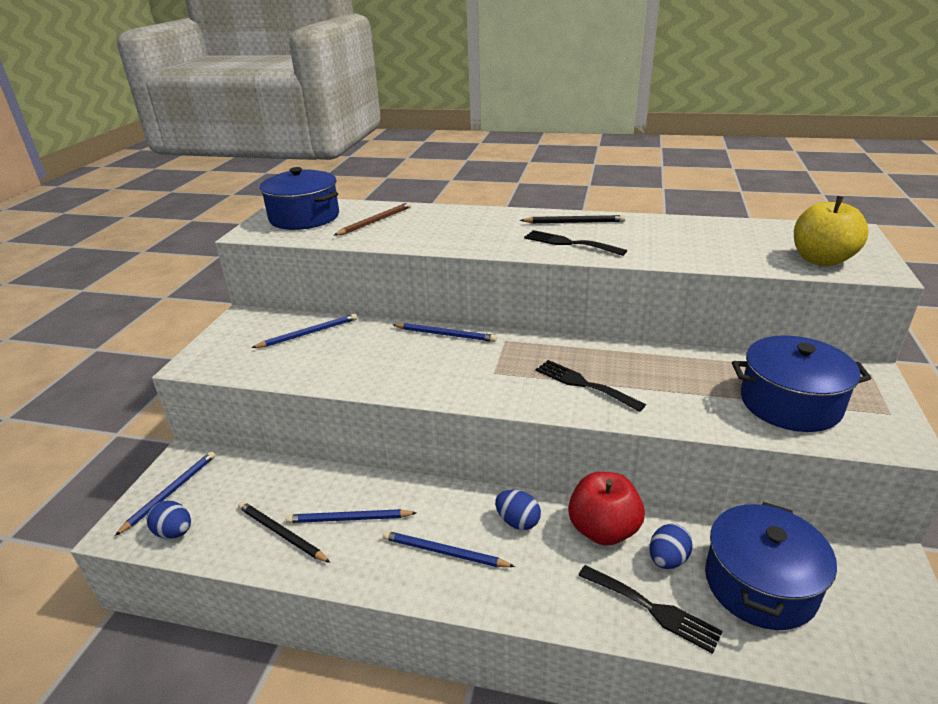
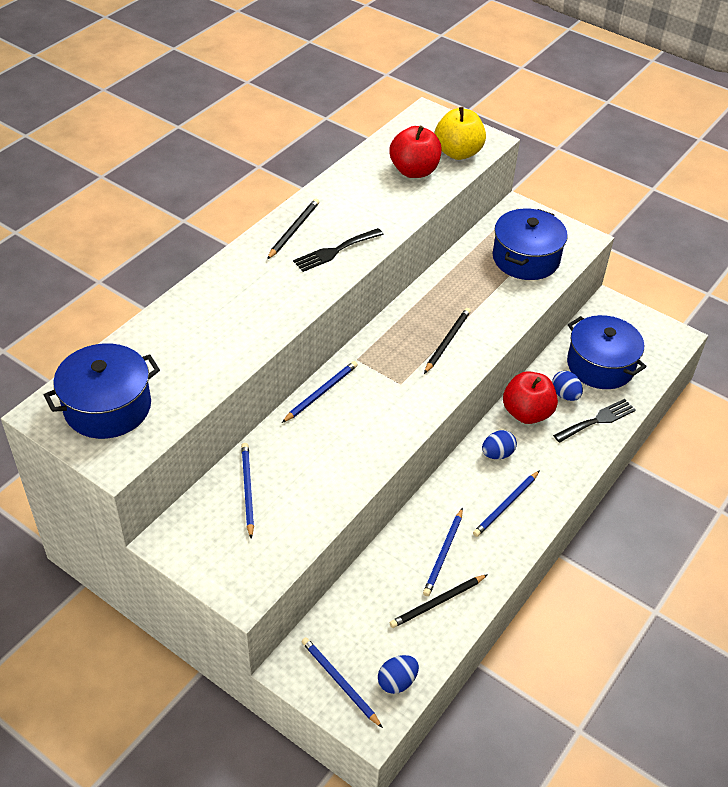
camera: 70 degrees left, 15 degrees up
brown pencil [334,202,411,236] -> none
black fork [536,360,646,412] -> black pencil [424,308,471,374]
none -> red apple [390,126,442,178]

